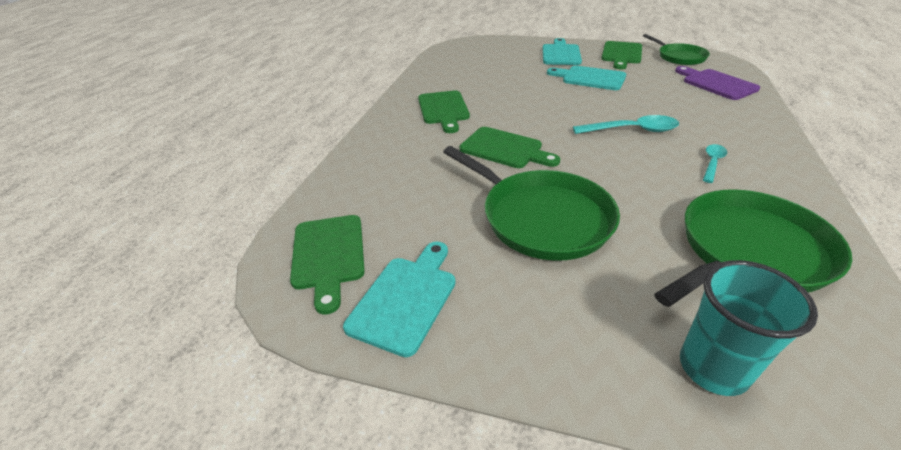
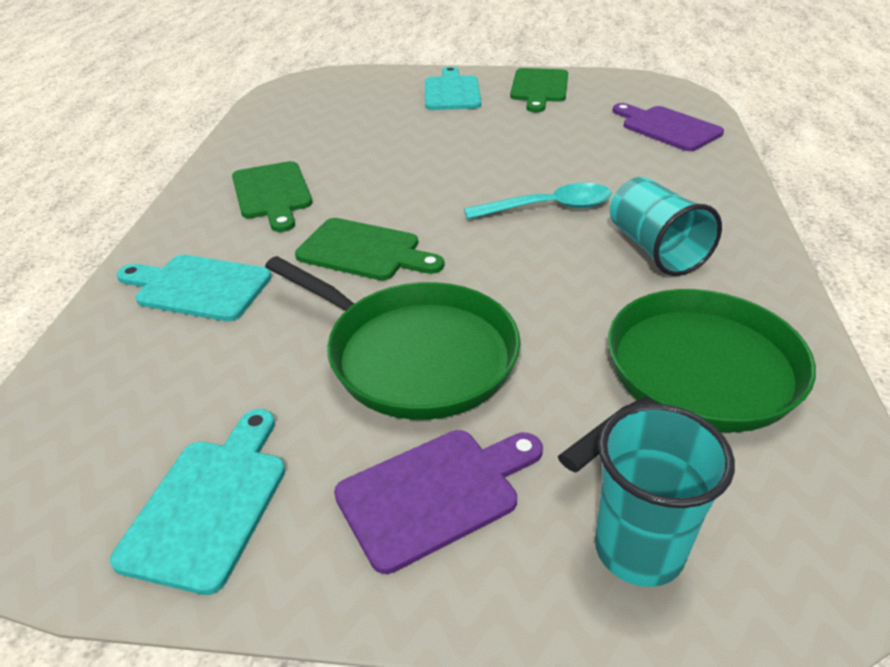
camera: 10 degrees left, 0 degrees up
green cutting board [290,215,365,314] -> none
turquoise cutting board [547,66,626,90] -> turquoise cutting board moved to [117,255,272,321]
green pan [643,34,710,65] -> none
turquoise spoon [703,144,727,183] -> turquoise cup [610,177,722,276]
none -> purple cutting board [334,430,543,574]

